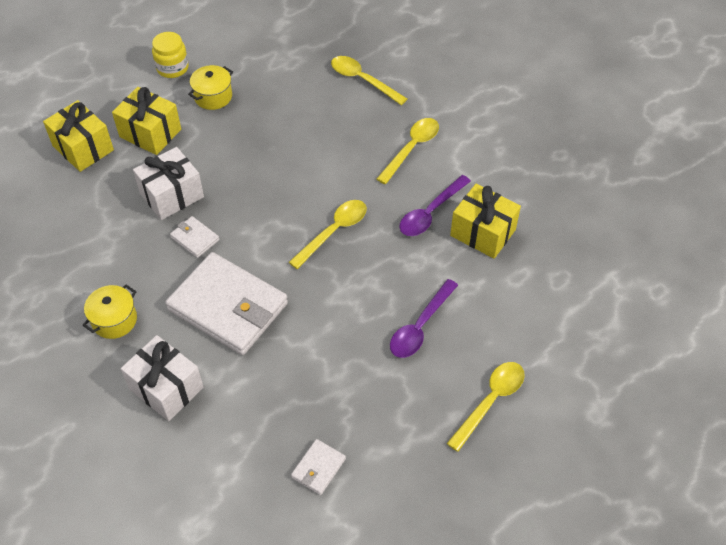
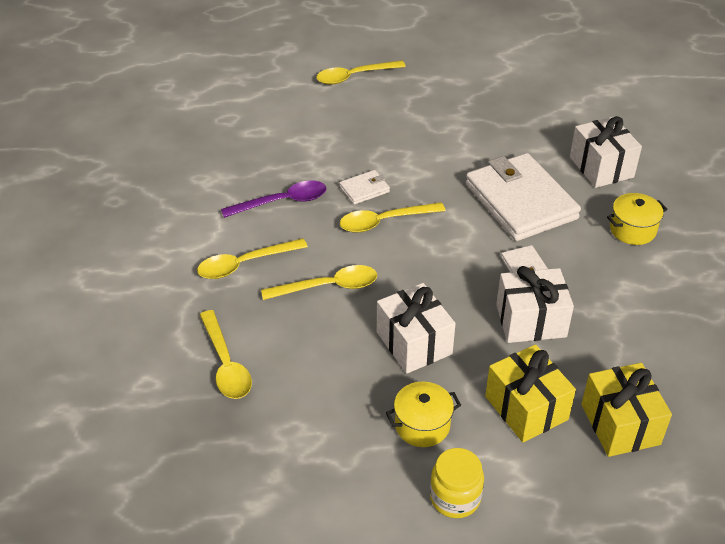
camera: 150 degrees left, 10 degrees down
white wallet [291,439,346,495] -> white wallet moved to [339,170,390,205]
purple spoon [390,279,458,358] -> none
yellow gift [450,184,521,259] -> none
none -> yellow spoon [261,265,377,300]
none -> white gift [377,283,456,374]

